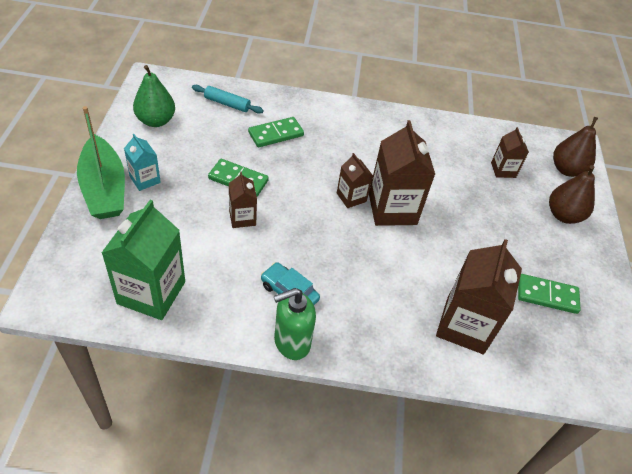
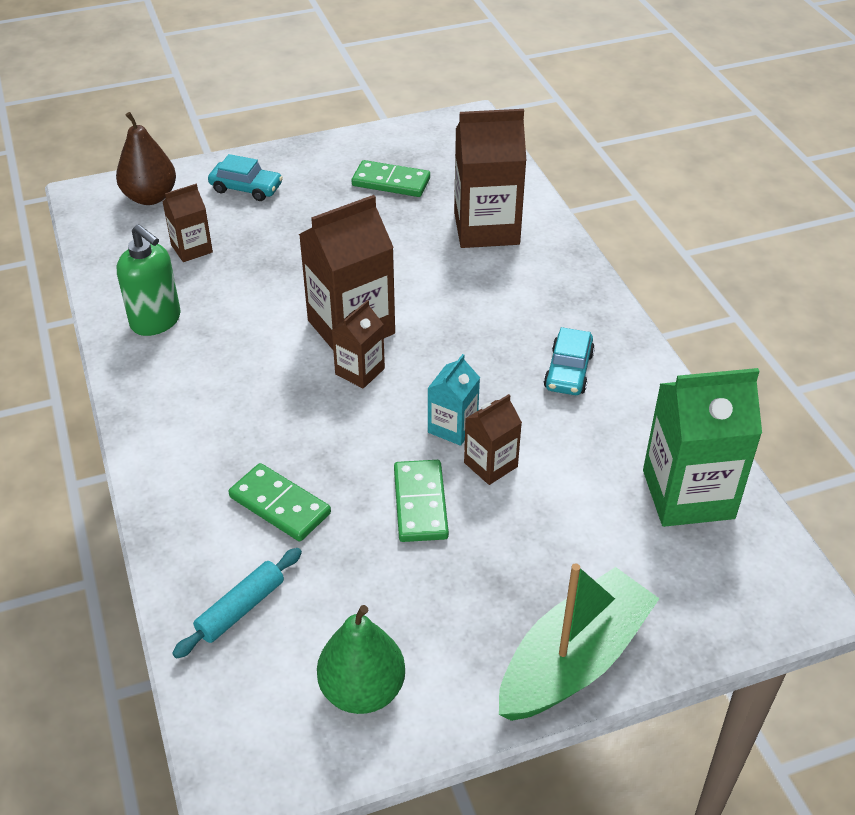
camera: 110 degrees left, 5 degrees down
turquoise carton [124,134,161,191] -> turquoise carton moved to [427,354,480,446]
turquoise rolling pin [192,85,264,114] -> turquoise rolling pin turned 45 degrees clockwise [172,548,302,659]
green soap dispenser [274,288,316,360] -> green soap dispenser moved to [117,224,181,336]
green domino [518,274,581,314] -> green domino turned 60 degrees counterclockwise [352,160,430,197]
brown pear [549,165,595,224] -> turquoise car [208,154,283,201]

